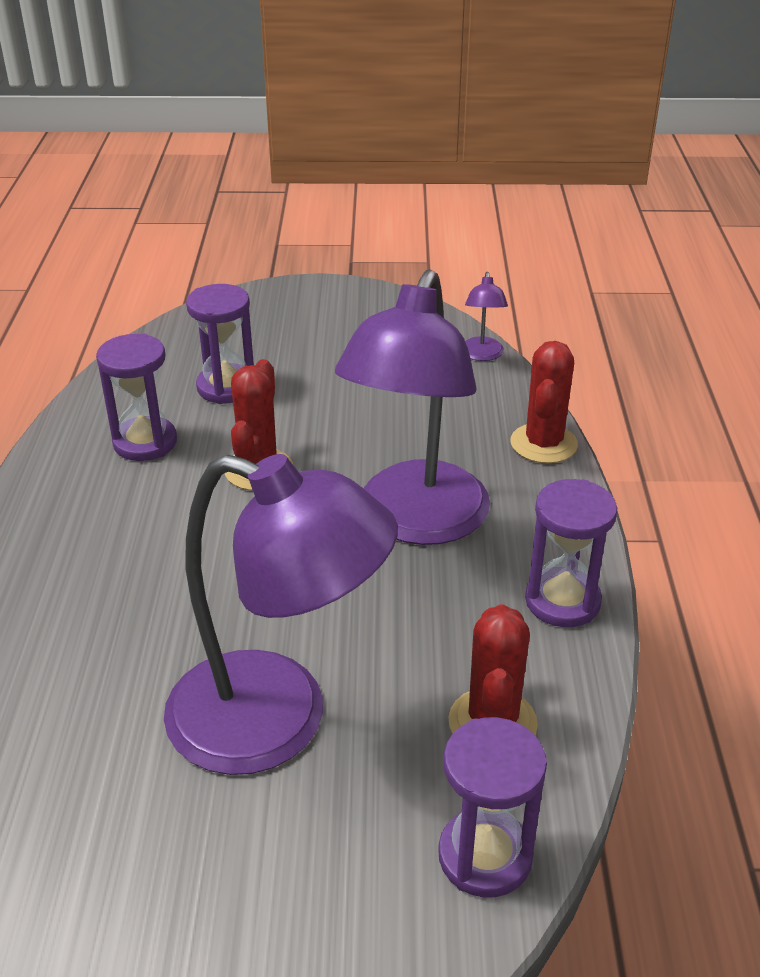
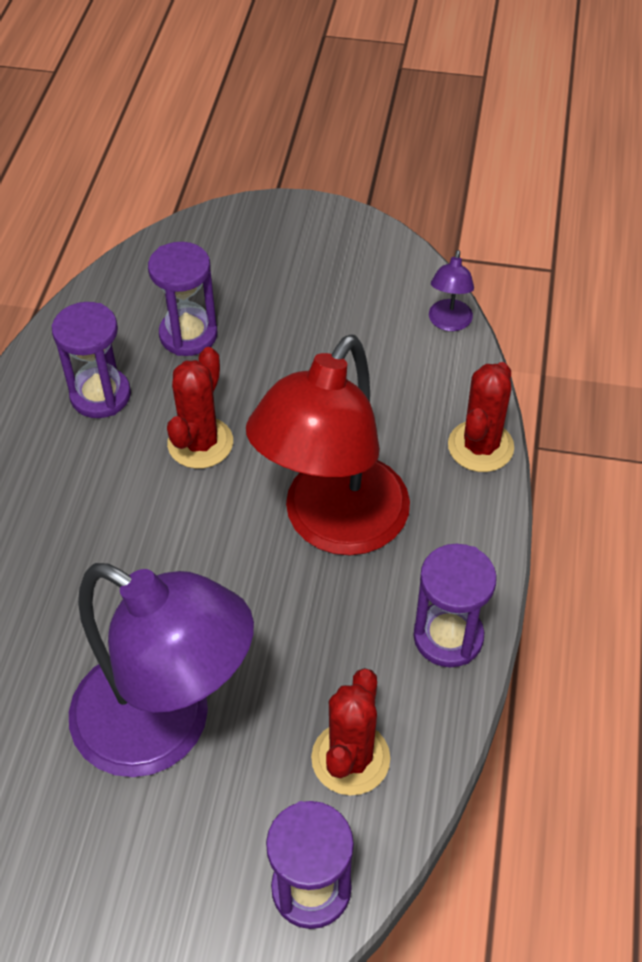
camera: 10 degrees right, 15 degrees up
purple lamp [335,269,490,545] -> red lamp [246,335,410,555]

